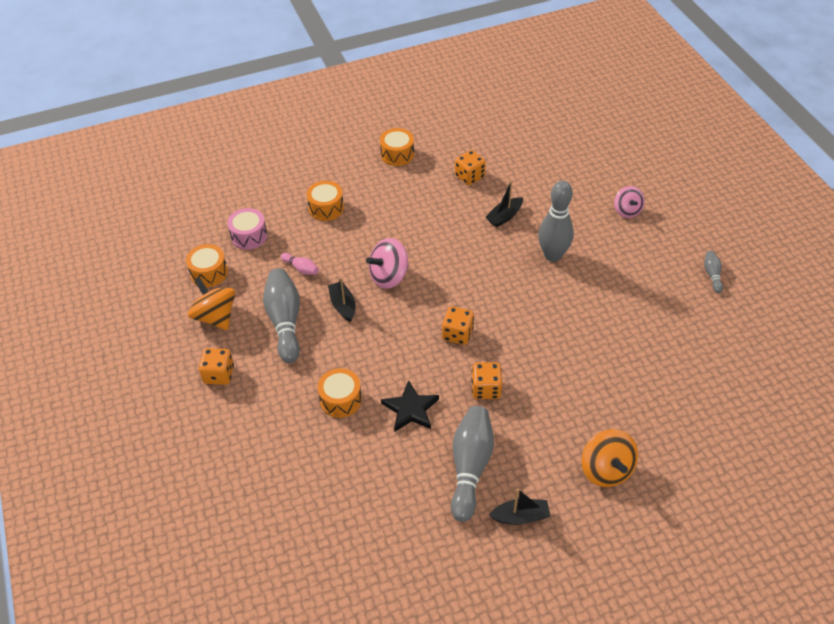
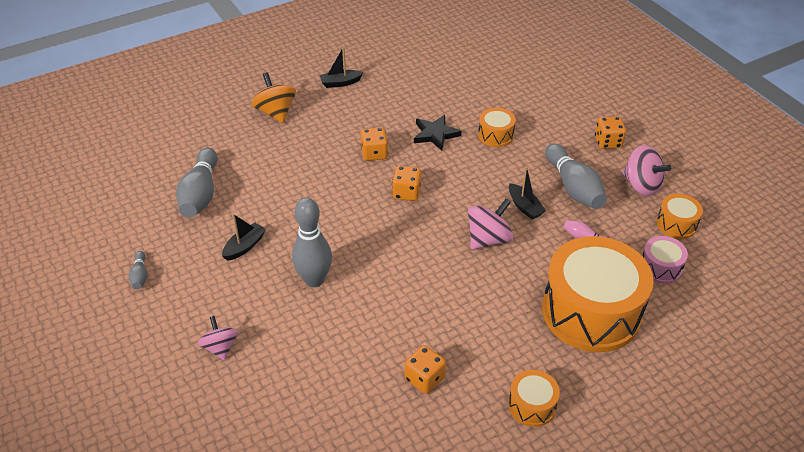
camera: 170 degrees right, 5 degrees down
orange spinning top [188,277,235,330] -> pink spinning top [623,145,671,196]
orange drum [307,181,344,221] -> orange drum [542,236,654,352], size x2.26
grey bowling pin [451,406,494,522] -> grey bowling pin moved to [176,148,217,218]
black boat [486,180,523,227] -> black boat moved to [222,214,266,261]

